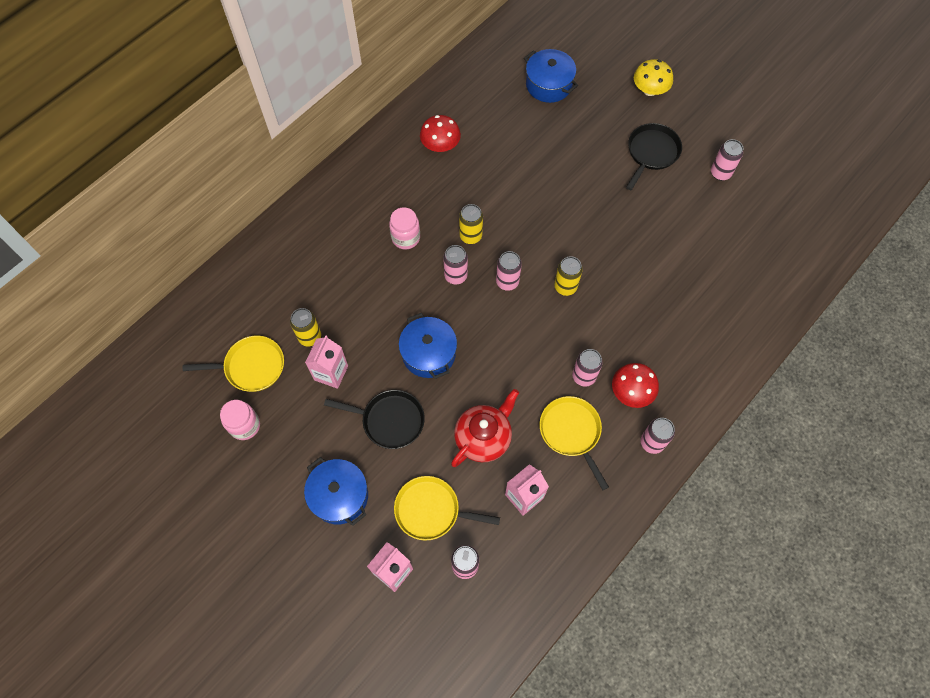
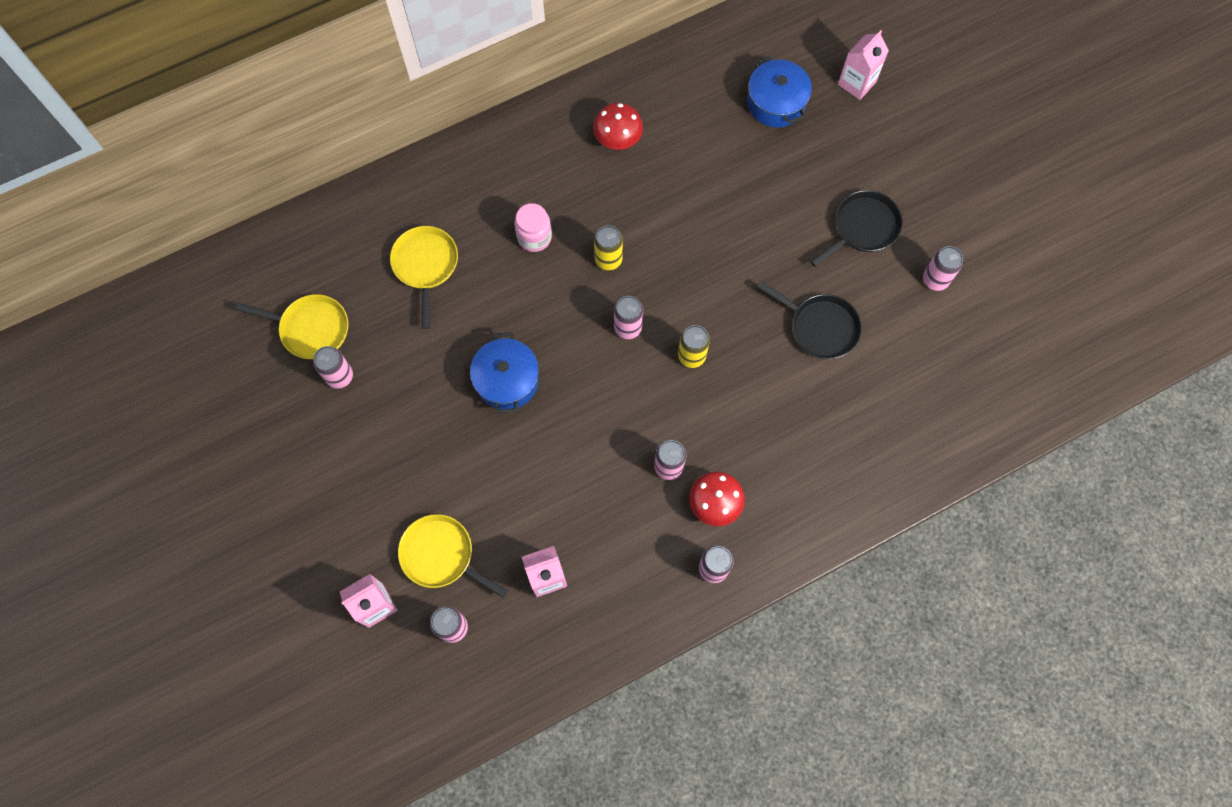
camera: 20 degrees right, 5 degrees up
pink jar [220,400,260,440] -> none
yellow can [290,308,321,346] -> none
blue pot [304,457,368,526] -> none
pink carton [305,335,348,389] -> pink carton moved to [838,30,889,100]
black pan [324,390,425,449] -> black pan moved to [758,281,862,359]
pink can [443,245,468,284] -> pink can moved to [313,346,353,389]
red teapot [451,389,519,467] -> none
yellow pan [539,396,609,490] -> yellow pan moved to [390,226,458,329]
yellow mushroom [634,59,673,96] -> none

